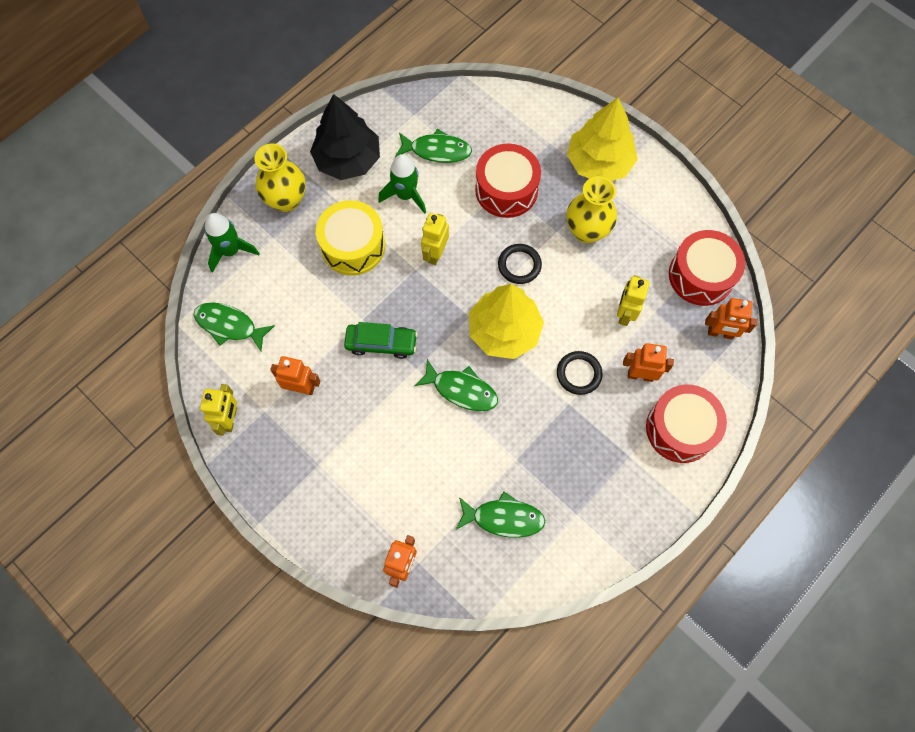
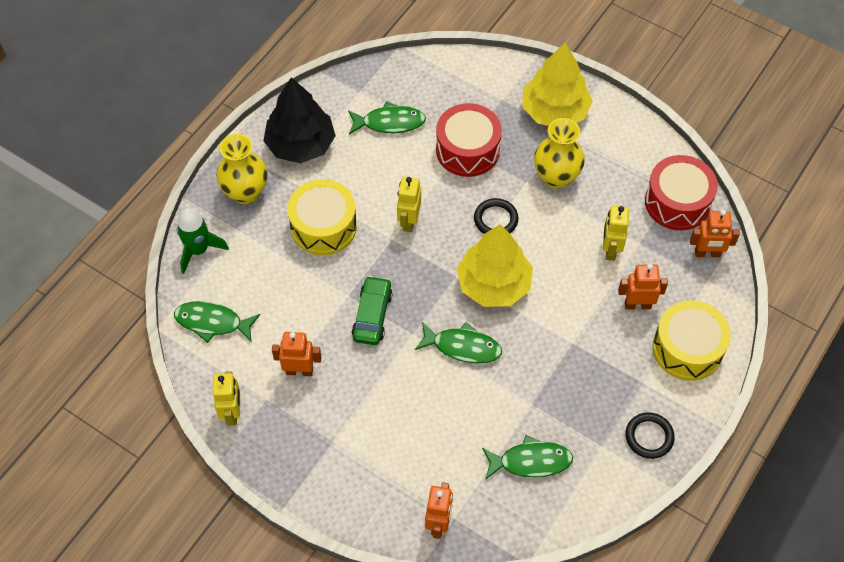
camera: 10 degrees left, 10 degrees down
green car [344,322,418,359] -> green car turned 75 degrees counterclockwise [352,276,393,345]
green rocket [378,154,426,214] -> none
black ring [557,351,603,395] -> black ring moved to [626,412,675,459]
red drum [646,385,727,463] -> yellow drum [653,300,731,381]

